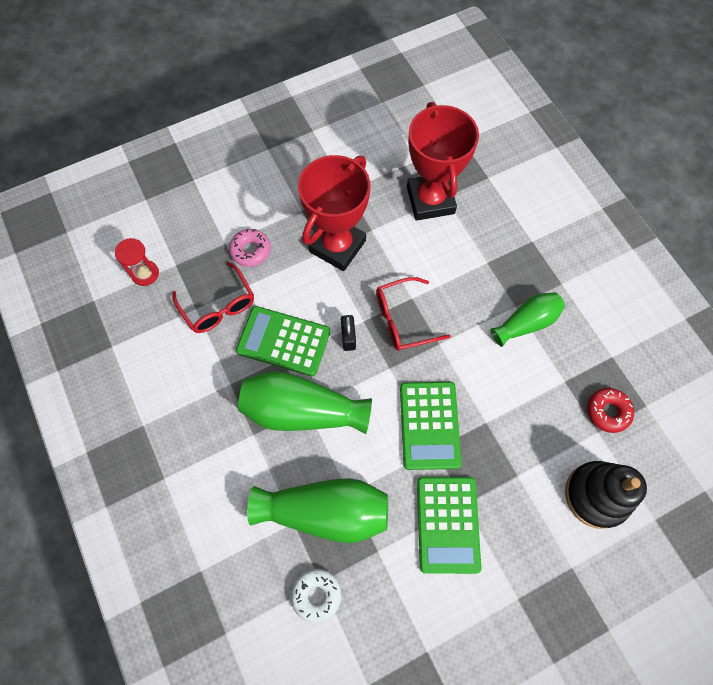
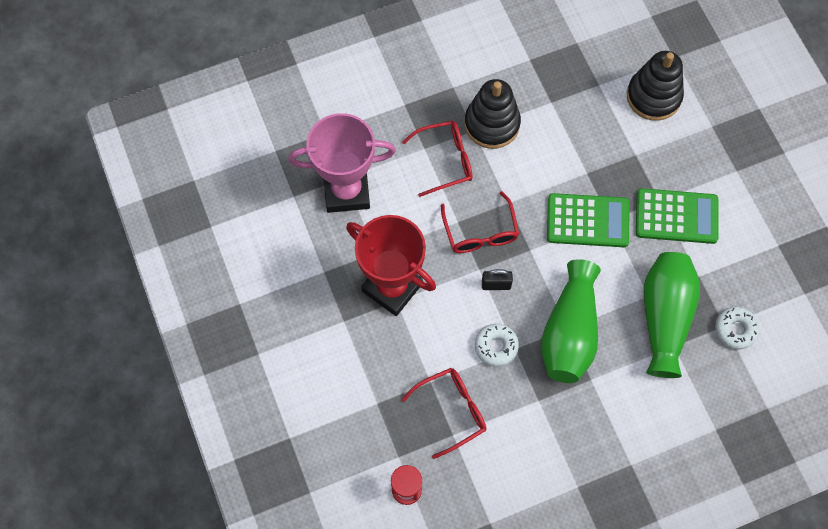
camera: 85 degrees left, 0 degrees up
pink donut [229,229,271,267] -> none
green calculator [236,306,330,376] -> white donut [475,324,519,367]
red trophy [407,102,479,221] -> pink trophy [288,113,396,213]
green vase [490,292,565,347] -> black stacking toy [465,79,521,149]
red donut [587,388,634,433] -> none
none -> red glasses [402,121,473,197]

